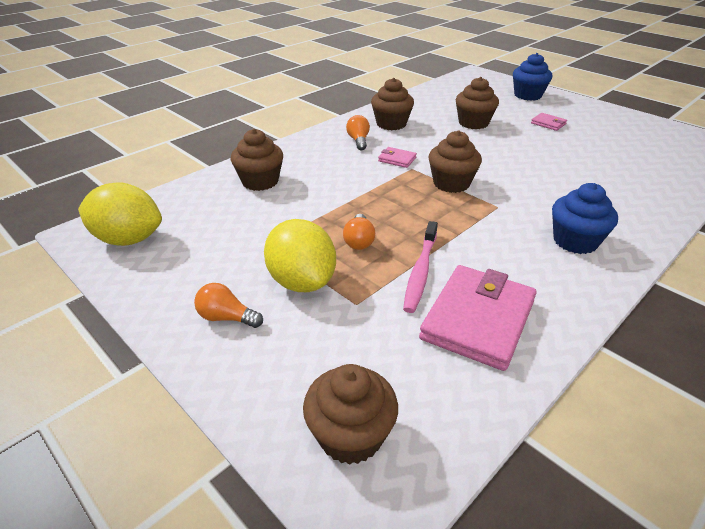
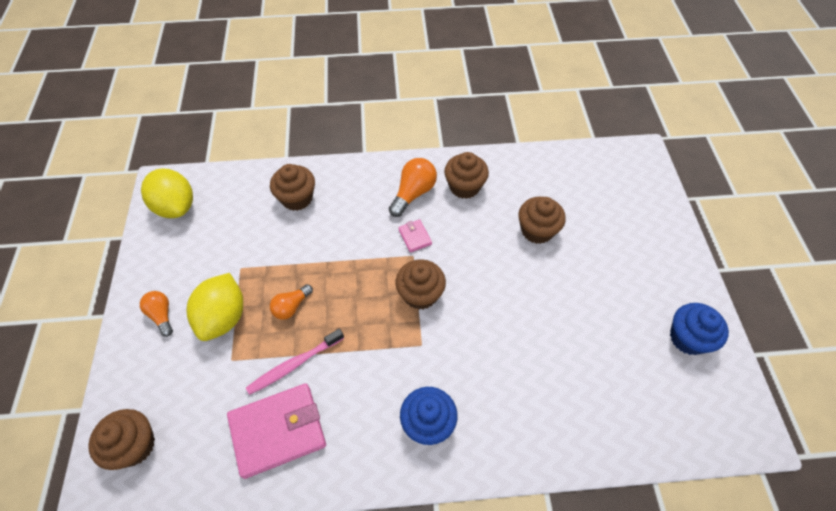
camera: 40 degrees right, 20 degrees up
orange light bulb [346,115,370,150] -> orange light bulb [389,158,437,217], size x1.54
blue cupcake [513,53,552,101] -> blue cupcake moved to [670,303,729,355]
pink wallet [531,113,567,131] -> none

